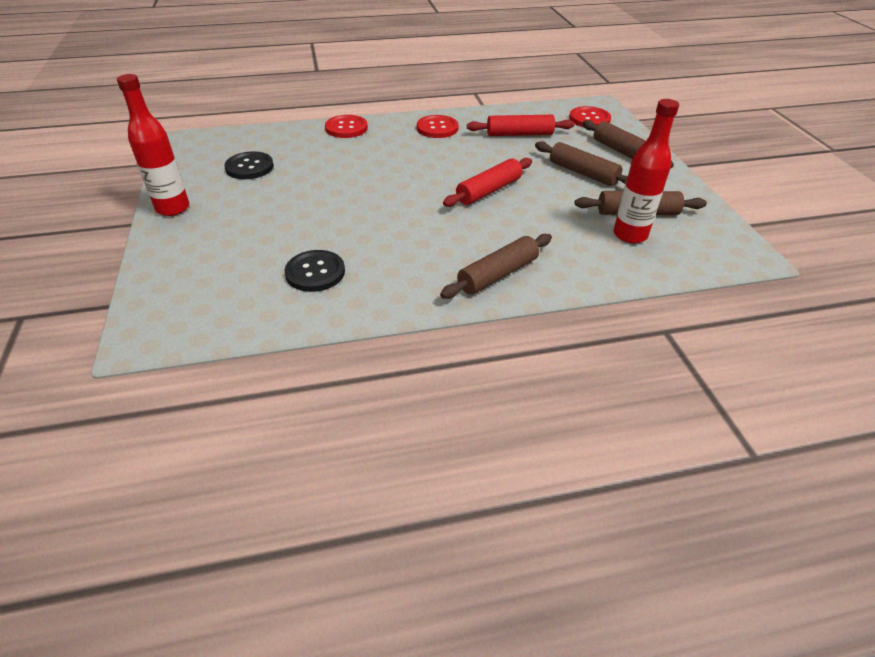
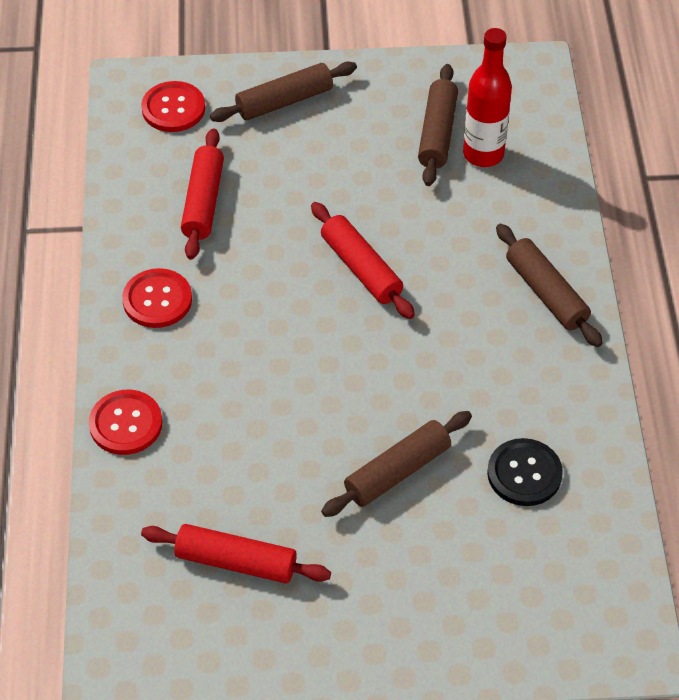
camera: 80 degrees left, 10 degrees up
red bottle [117,74,189,216] -> none
black button [224,151,274,179] -> red rolling pin [141,524,331,584]
brown rolling pin [535,141,628,186] -> brown rolling pin moved to [321,411,472,517]

